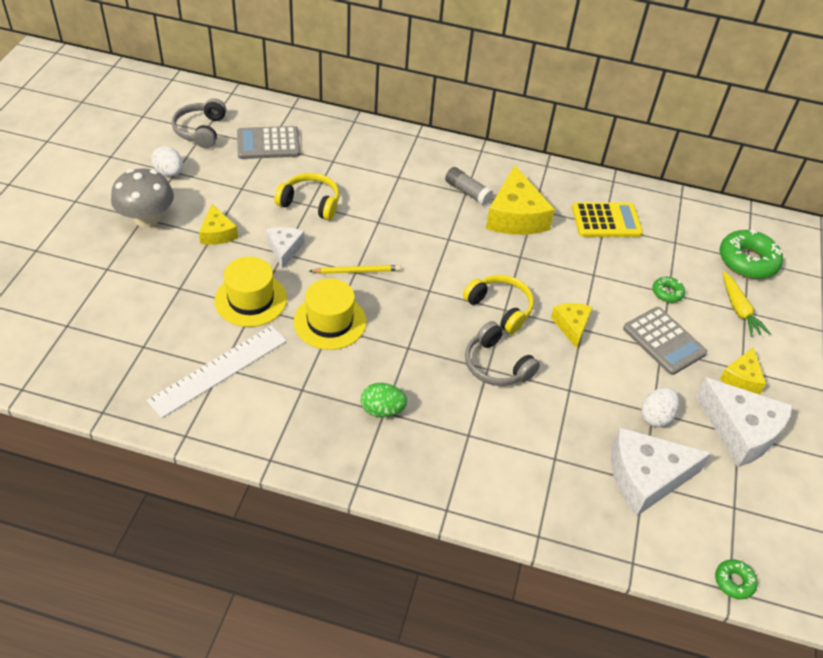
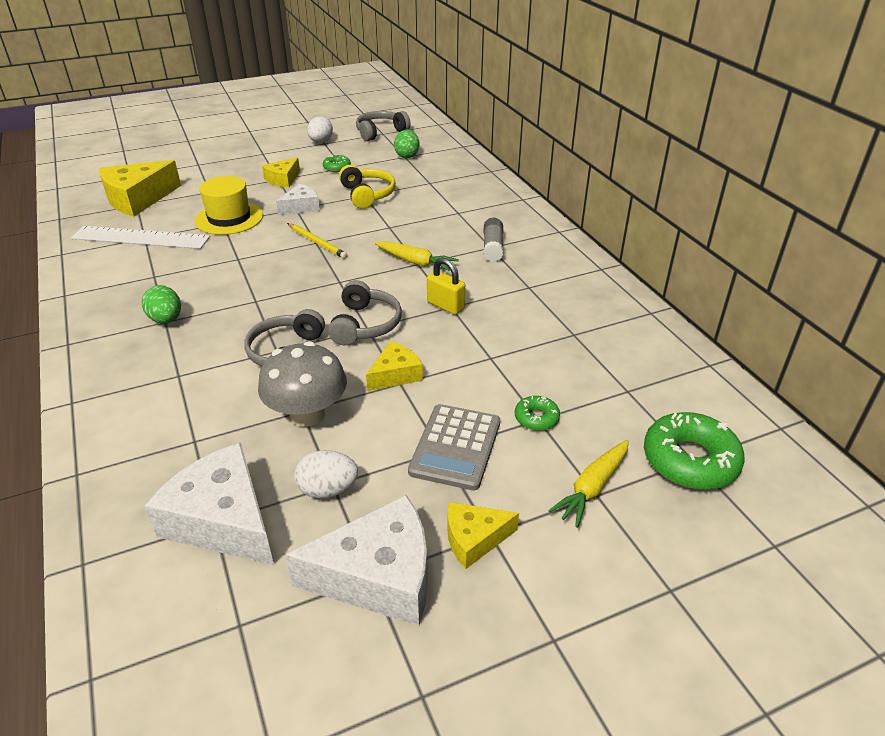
camera: 55 degrees right, 10 degrees down
grey mushroom [111,168,174,227] -> grey mushroom moved to [258,341,347,427]
grey calculator [237,126,300,159] -> green egg [394,129,419,158]
yellow hat [294,278,366,350] -> none
yellow headphones [463,275,534,334] -> grey headphones [328,280,402,346]
yellow cheese [486,165,555,235] -> yellow cheese moved to [99,160,181,217]
yellow calculator [572,202,643,237] -> none
white cheese [696,377,793,467] -> white cheese turned 105 degrees counterclockwise [285,495,428,626]
green donut [715,559,757,599] -> green donut moved to [323,155,351,172]
none -> yellow carrot [375,241,459,271]
none -> yellow padlock [427,258,465,315]

